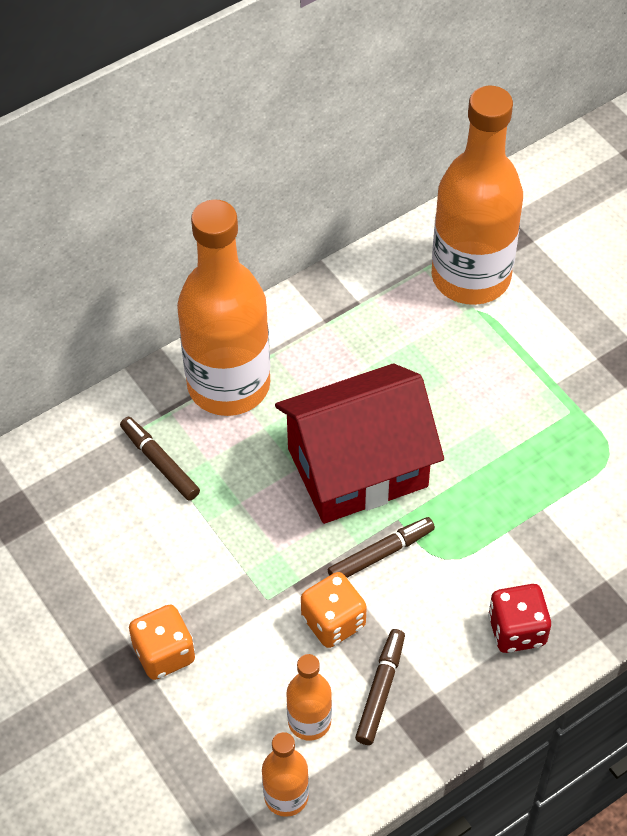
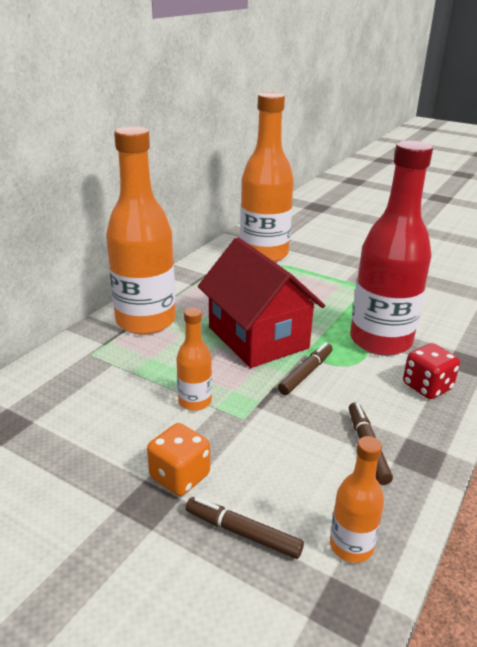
camera: 25 degrees left, 25 degrees down
brown marker [120,417,200,501] -> brown marker moved to [186,497,304,559]
red house [275,363,444,524] -> red house turned 75 degrees counterclockwise [198,237,325,368]
orange bottle [287,654,332,741] -> orange bottle moved to [176,308,212,411]
orange dice [301,572,367,648] -> none
none -> red bottle [350,141,433,356]

